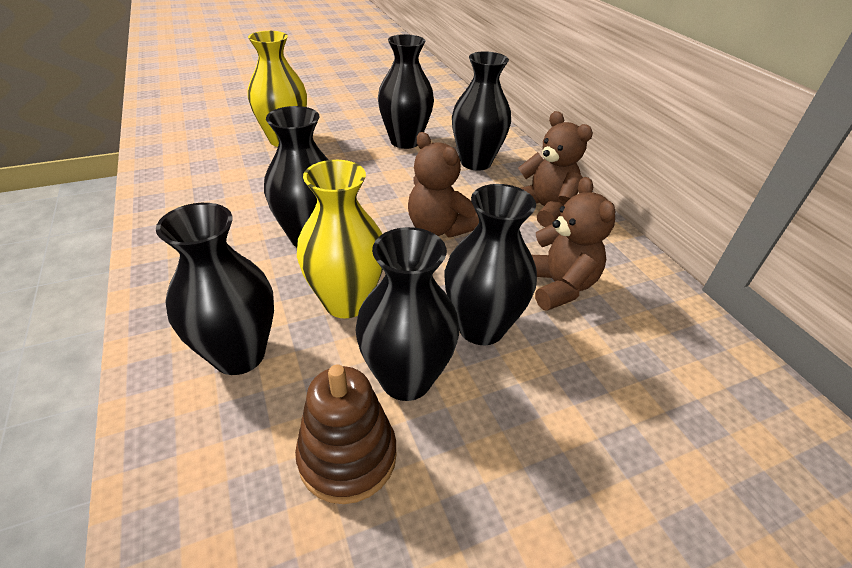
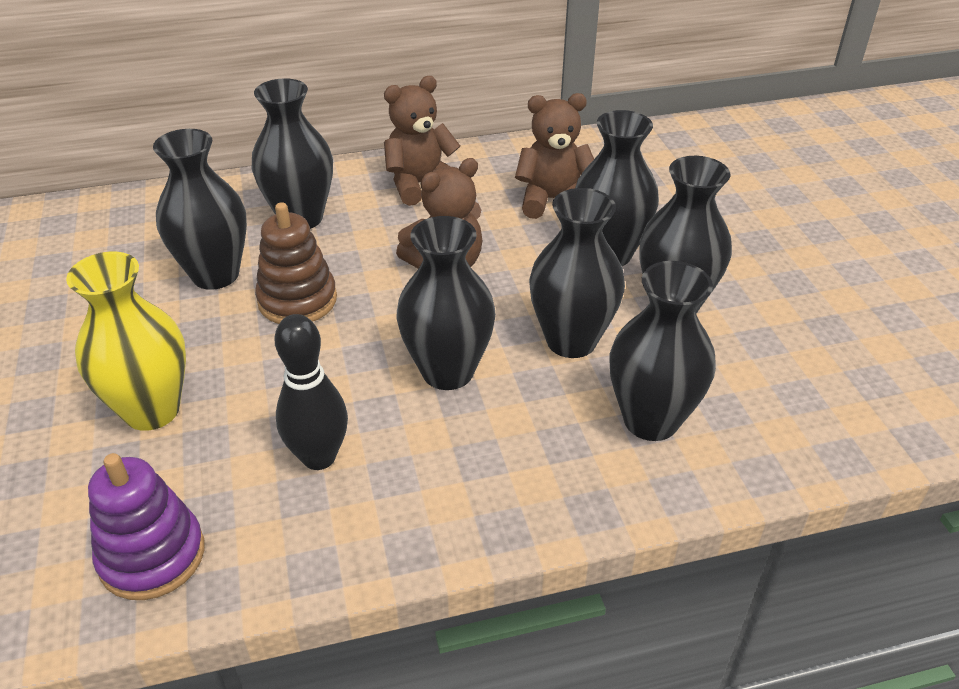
camera: 80 degrees left, 0 degrees up
brown stacking toy [295,365,397,504] -> brown stacking toy moved to [255,202,337,324]
yellow vase [297,160,383,318] -> black vase [529,188,625,358]
none -> purple stacking toy [88,453,205,600]
none -> black bowling pin [275,314,348,470]

